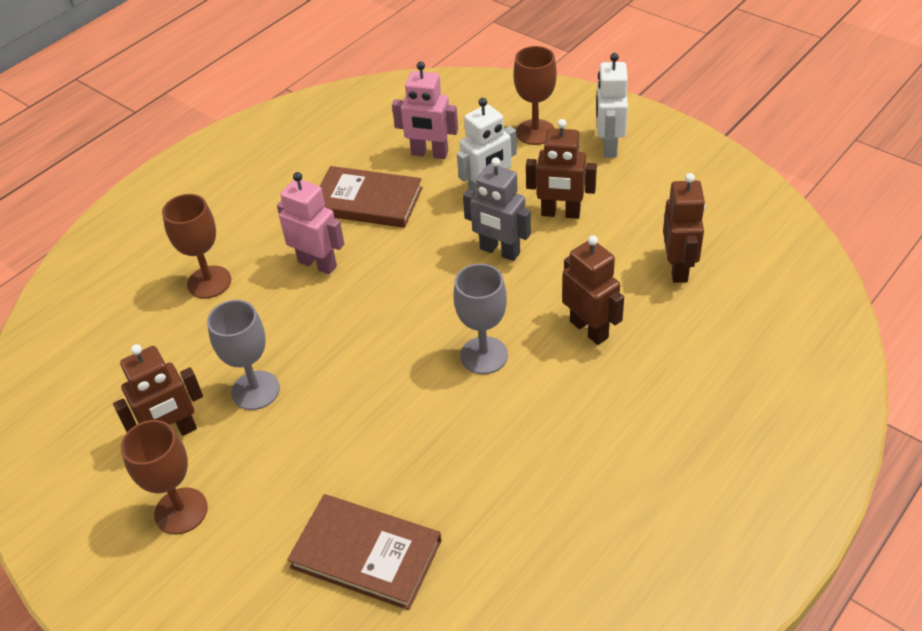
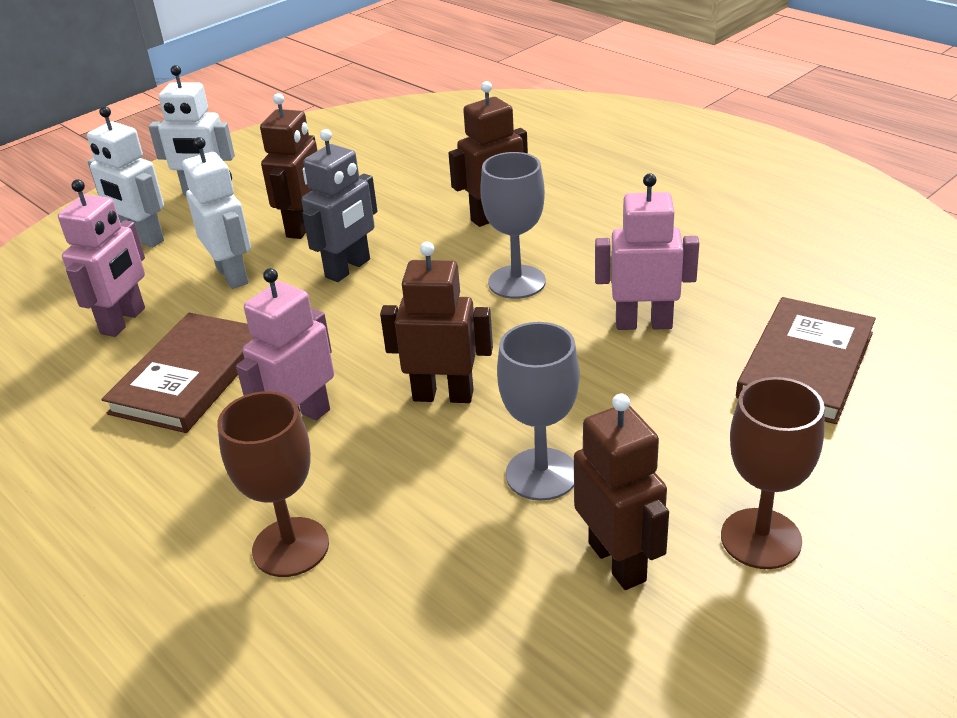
camera: 85 degrees left, 10 degrees down
brown goblet [513,46,557,145] -> white robot [87,106,164,248]
brown robot [663,173,706,283] -> brown robot moved to [380,242,493,403]
none -> pink robot [595,173,699,330]

